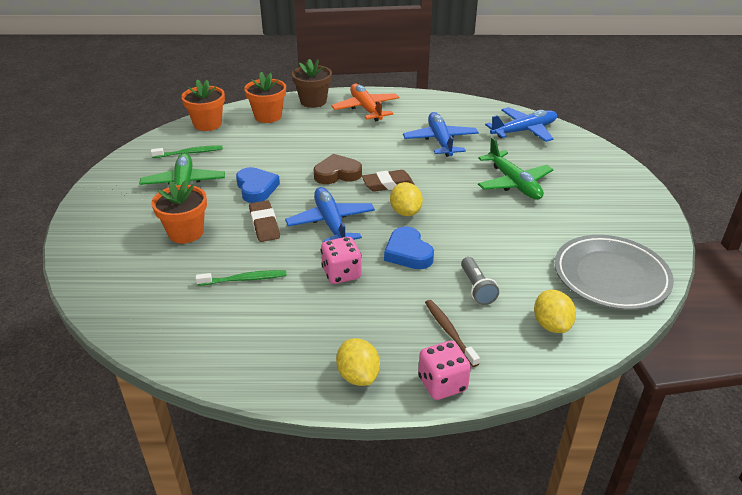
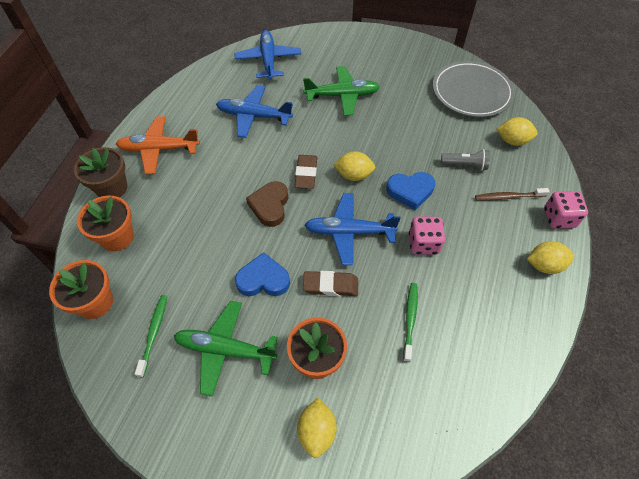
camera: 70 degrees left, 20 degrees up
none -> yellow lemon [297,397,337,458]

